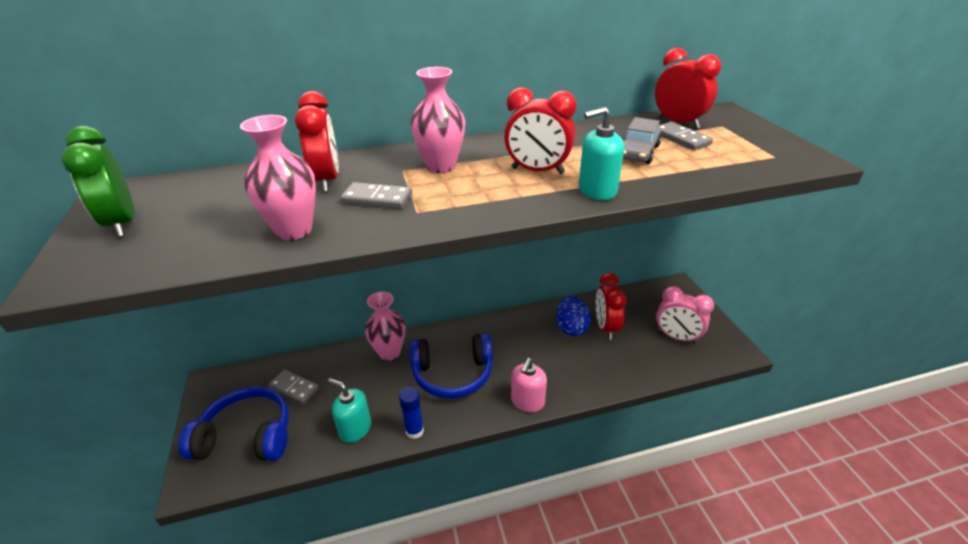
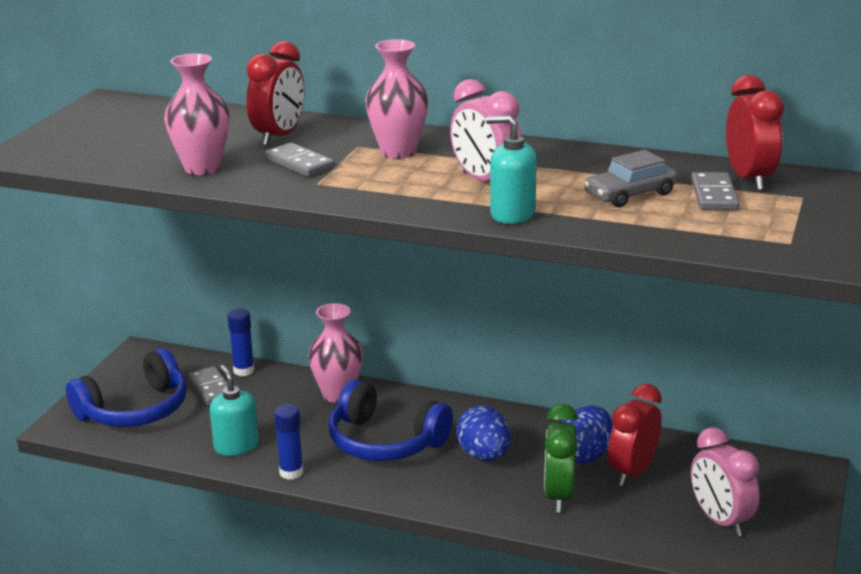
camera: 35 degrees right, 10 degrees down
green clock [61,126,134,237] -> green clock moved to [544,404,578,512]
blue headphones [179,387,289,461] -> blue headphones turned 105 degrees clockwise [66,348,187,427]
red clock [504,88,576,174] -> pink clock [450,79,522,181]
pink soap dispenser [511,358,547,412] -> none
none -> blue glue stick [228,309,254,376]
none -> blue egg [456,406,511,461]

